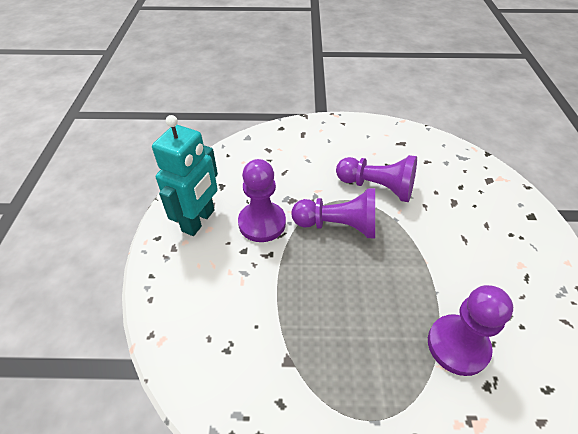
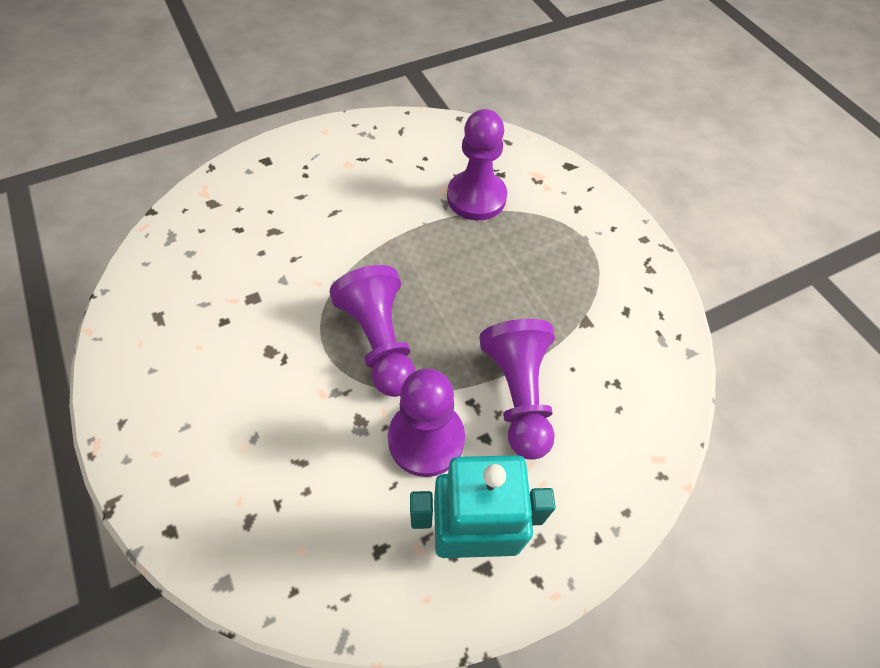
camera: 120 degrees left, 10 degrees up
purple pawn [336,155,417,202] -> purple pawn moved to [479,319,555,460]

